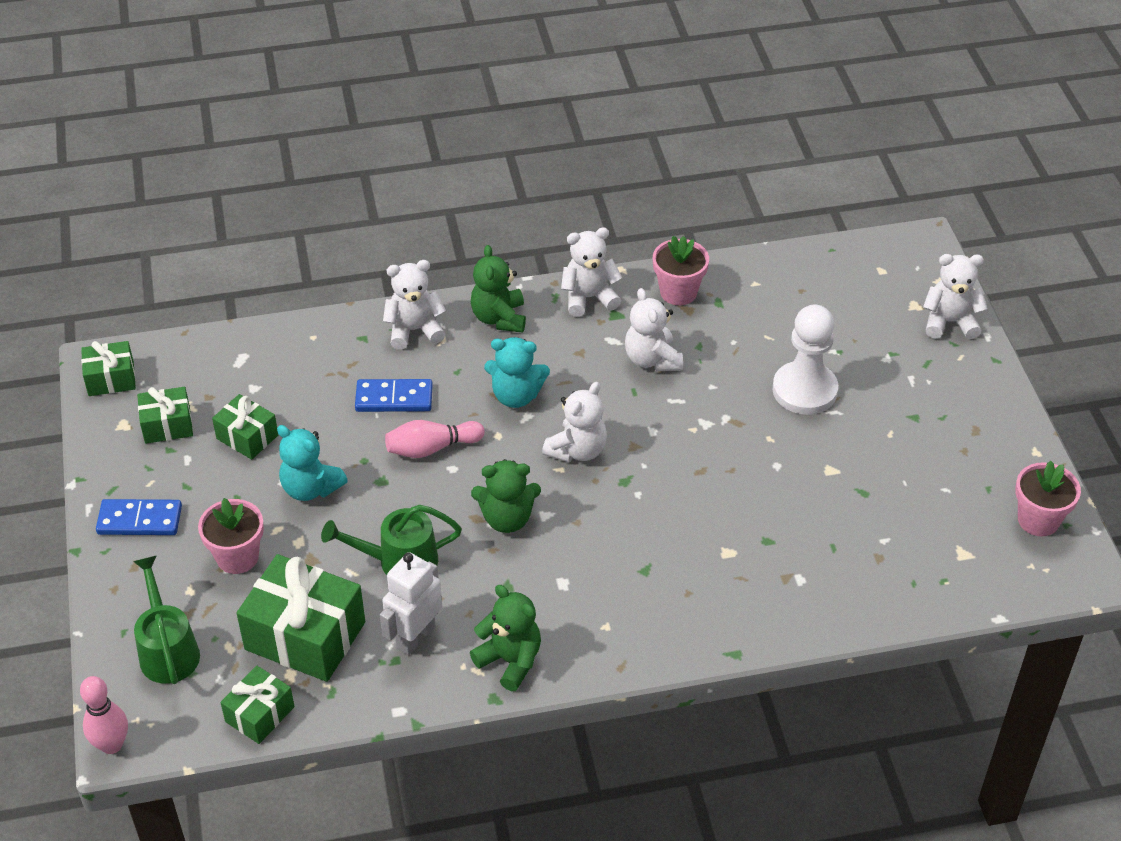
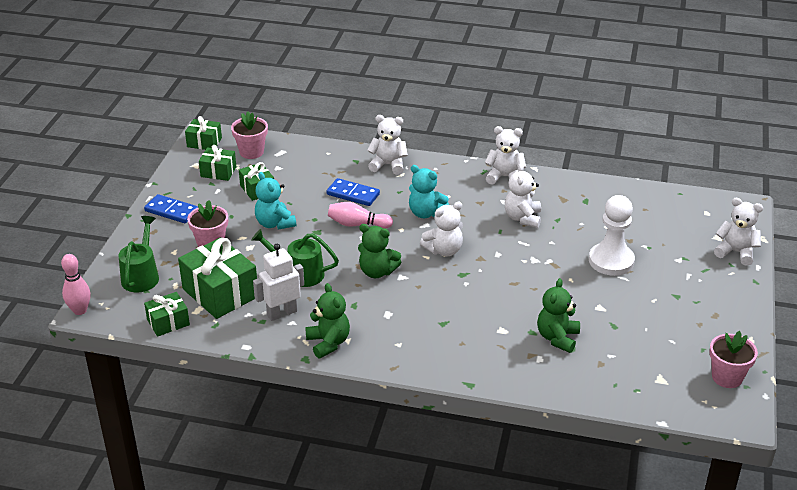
camera: 25 degrees right, 10 degrees down
green teddy bear [471,245,526,333] -> green teddy bear moved to [537,278,580,353]
pink flower pot [653,236,709,305] -> pink flower pot moved to [231,111,268,159]

